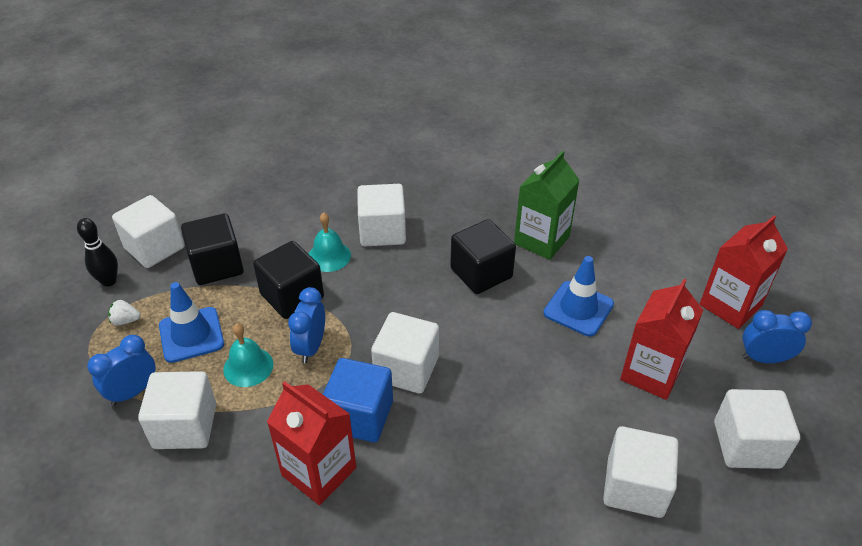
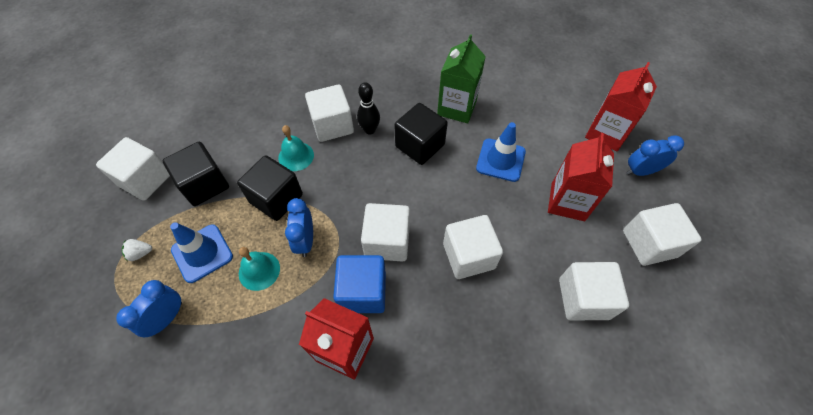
camera: 15 degrees left, 15 degrees up
black bowling pin [77,218,118,287] -> black bowling pin moved to [357,82,380,135]
white cube [138,371,216,449] -> white cube moved to [443,215,503,279]

